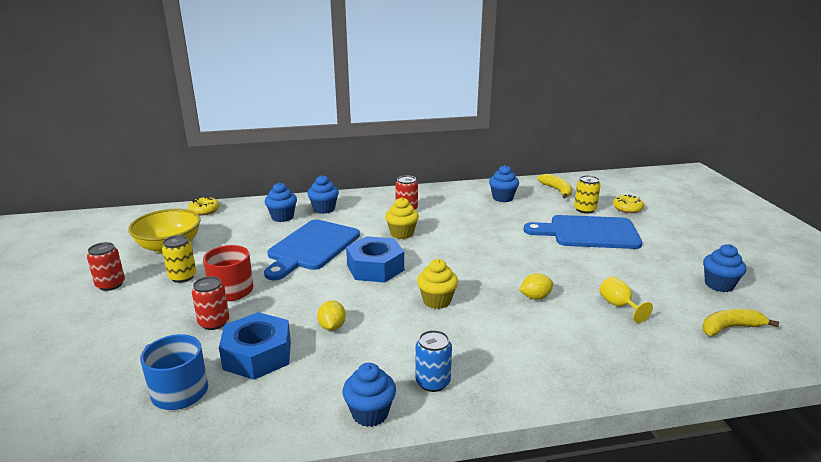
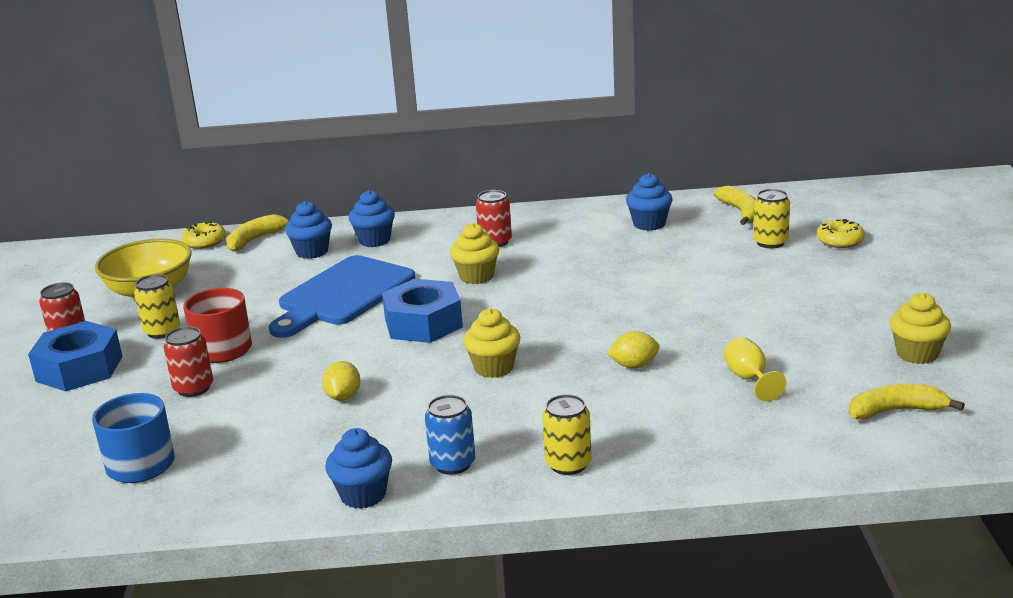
camera: 10 degrees right, 0 degrees up
blue nut [219,312,291,380] -> blue nut moved to [28,321,123,391]
blue cutting board [523,215,642,249] -> none
blue cupcake [703,244,747,292] -> yellow cupcake [890,293,951,364]
none -> yellow banana [226,214,291,251]
none -> yellow can [542,394,592,475]

